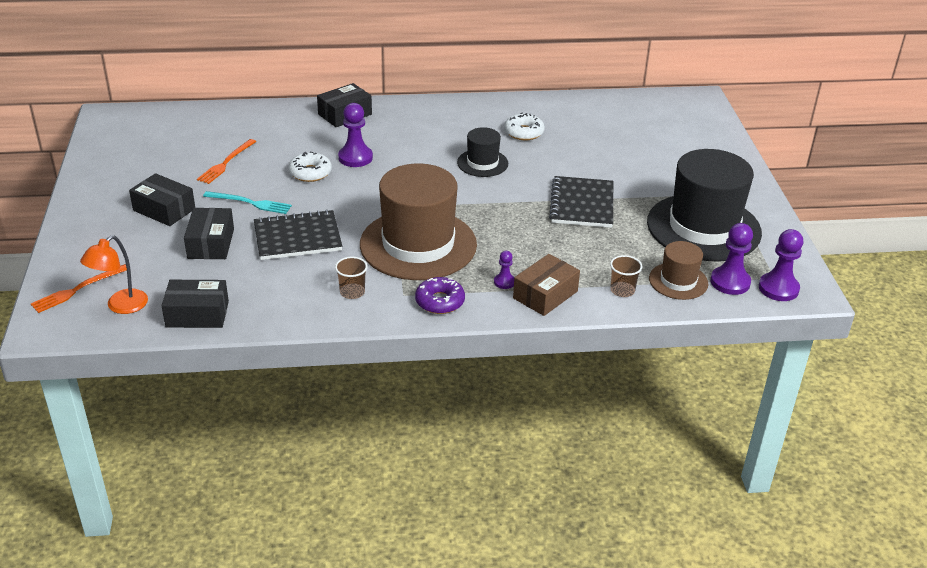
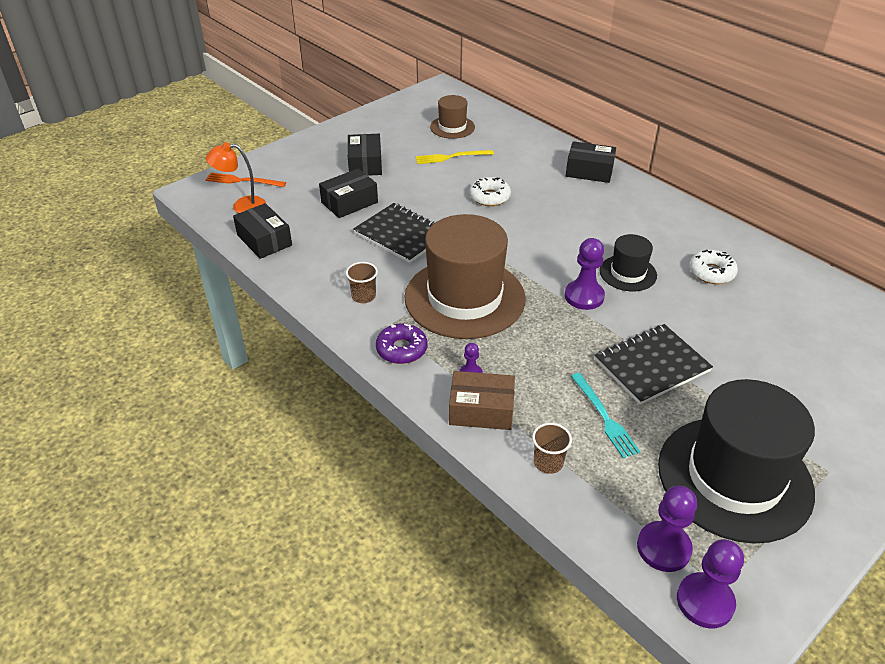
camera: 55 degrees right, 5 degrees up
orange fork [197,139,256,184] -> yellow fork [416,150,494,164]
turquoise fork [203,191,292,214] -> turquoise fork moved to [571,373,640,459]
purple pawn [338,103,373,167] -> purple pawn moved to [565,238,605,310]
brown hat [649,241,708,300] -> brown hat moved to [430,95,475,139]

